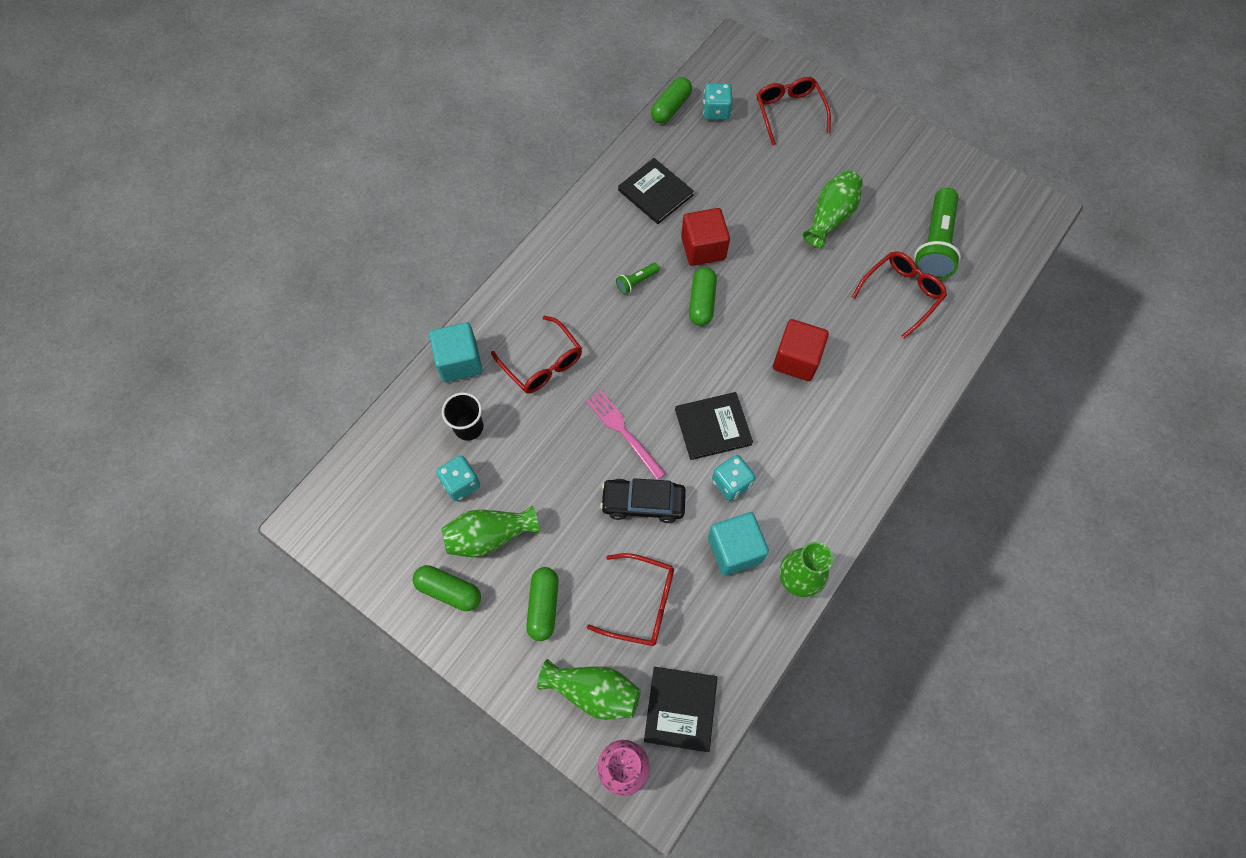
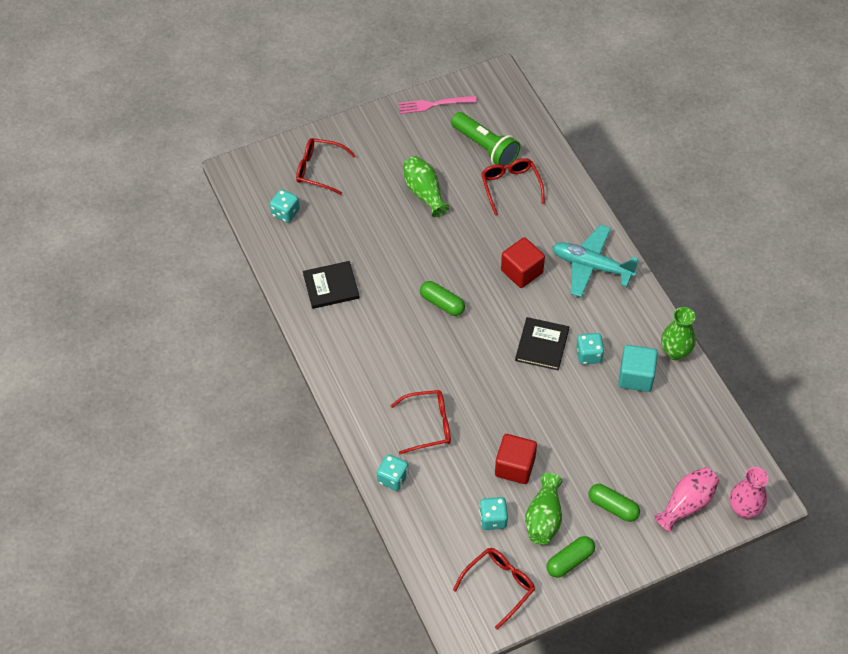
camera: 60 degrees left, 10 degrees down
turquoise cube [429,322,482,382] -> turquoise dice [377,454,409,491]
black cup [442,392,483,441] -> none
green vase [537,659,641,720] -> pink vase [654,467,719,532]
pink fork [586,390,666,480] -> pink fork moved to [398,96,477,114]
red glasses [587,553,674,646] -> red glasses moved to [453,548,535,630]
black car [600,478,686,523] -> none
green flashlight [616,263,660,295] -> none
black book [644,667,717,752] -> none
green capsule [651,77,692,124] -> none
red cube [681,208,730,266] -> red cube moved to [495,434,537,484]
none -> turquoise plane [552,225,638,297]

